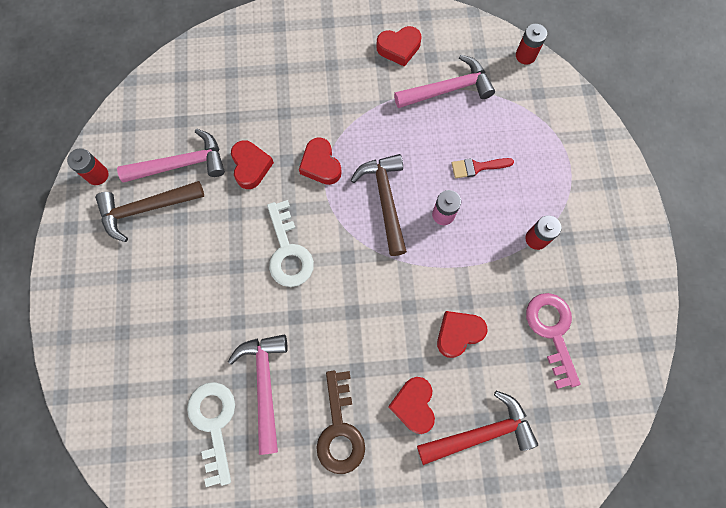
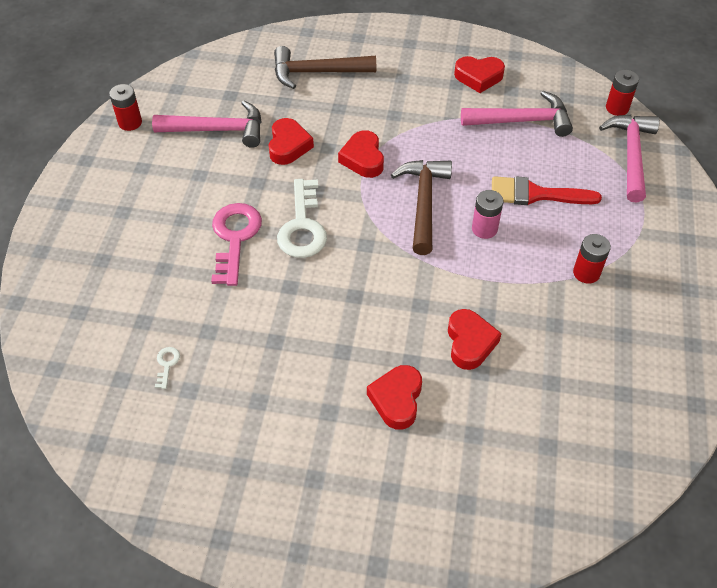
camera: 15 degrees right, 20 degrees down
brown hammer [95,181,204,242] -> brown hammer moved to [274,46,376,89]
white key [187,382,235,487] -> white key [155,347,180,389], size x0.42
pink hammer [228,335,287,455] -> pink hammer moved to [599,115,660,202]
brown key [316,371,365,474] -> none
red hammer [417,391,538,465] -> none
red heart [437,311,488,358] -> red heart turned 105 degrees clockwise [448,309,502,370]
red brush [451,158,514,178] -> red brush [492,176,602,205], size x1.53
pink key [526,293,580,389] -> pink key moved to [211,203,262,286]

